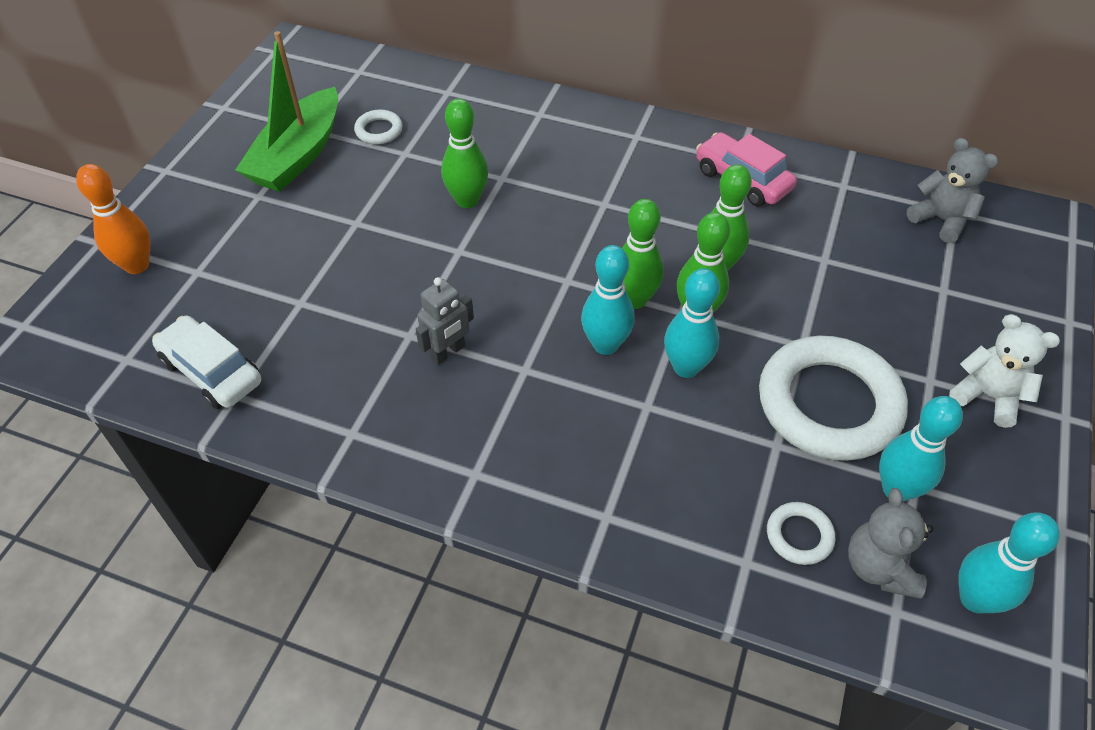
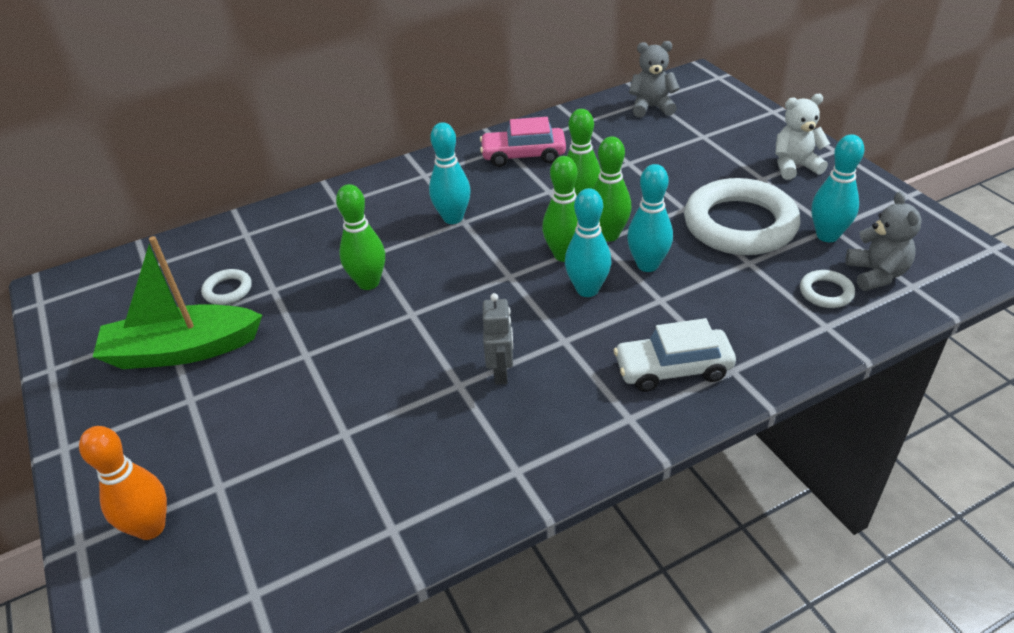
camera: 45 degrees left, 10 degrees down
white car [152,316,261,409] -> white car moved to [613,318,736,392]
green boat [235,31,338,192] -> green boat turned 105 degrees clockwise [93,236,262,369]
grey teddy bear [848,488,933,599] -> grey teddy bear turned 135 degrees counterclockwise [845,192,922,291]
turquoise bowling pin [958,513,1060,614] -> turquoise bowling pin moved to [429,122,471,224]

